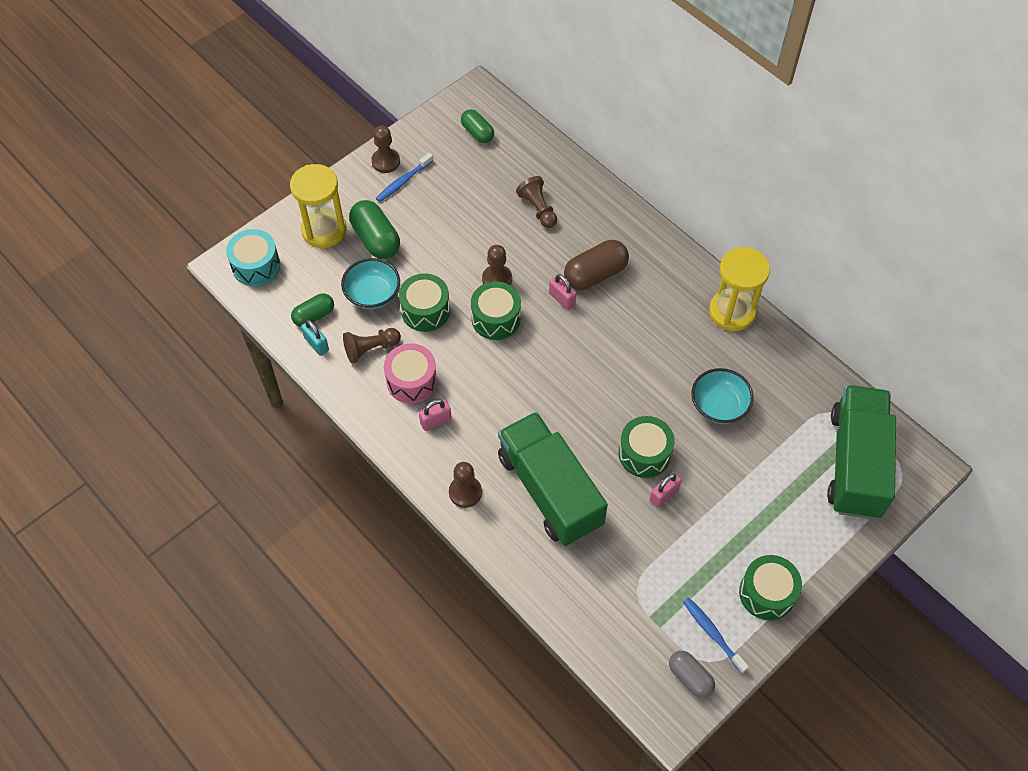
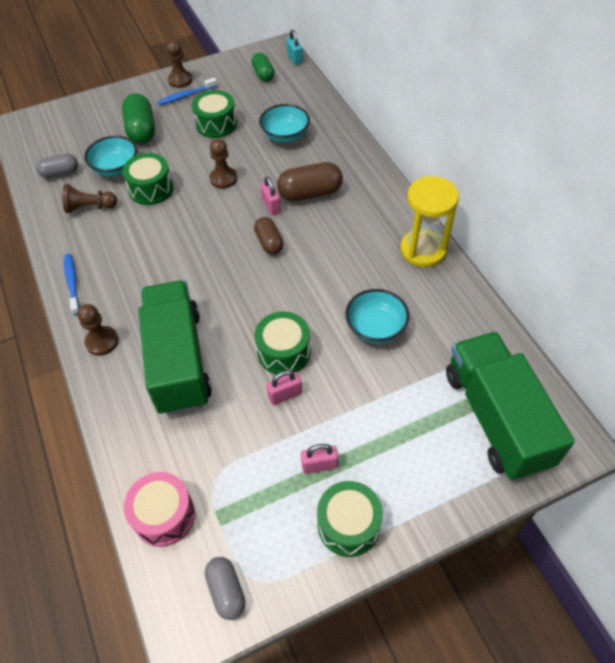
camera: 20 degrees right, 5 degrees down
turquoise drum [226,229,280,286] -> none
yellow hourglass [290,164,347,248] -> none
green capsule [291,293,334,327] -> grey capsule [36,154,78,178]
turquoise padlock [301,320,329,356] -> turquoise padlock moved to [286,30,303,65]
pink drum [384,343,437,404] -> pink drum moved to [124,472,195,547]
pink padlock [419,399,452,431] -> pink padlock moved to [301,444,338,474]
green drum [471,282,521,340] -> green drum moved to [192,90,237,138]
brown pawn [516,176,557,228] -> turquoise bowl [259,104,310,143]
blue toothbrush [683,598,749,674] -> blue toothbrush moved to [64,254,80,315]
green truck [827,385,896,519] -> green truck turned 45 degrees counterclockwise [446,332,575,481]
none -> brown capsule [254,217,283,254]

